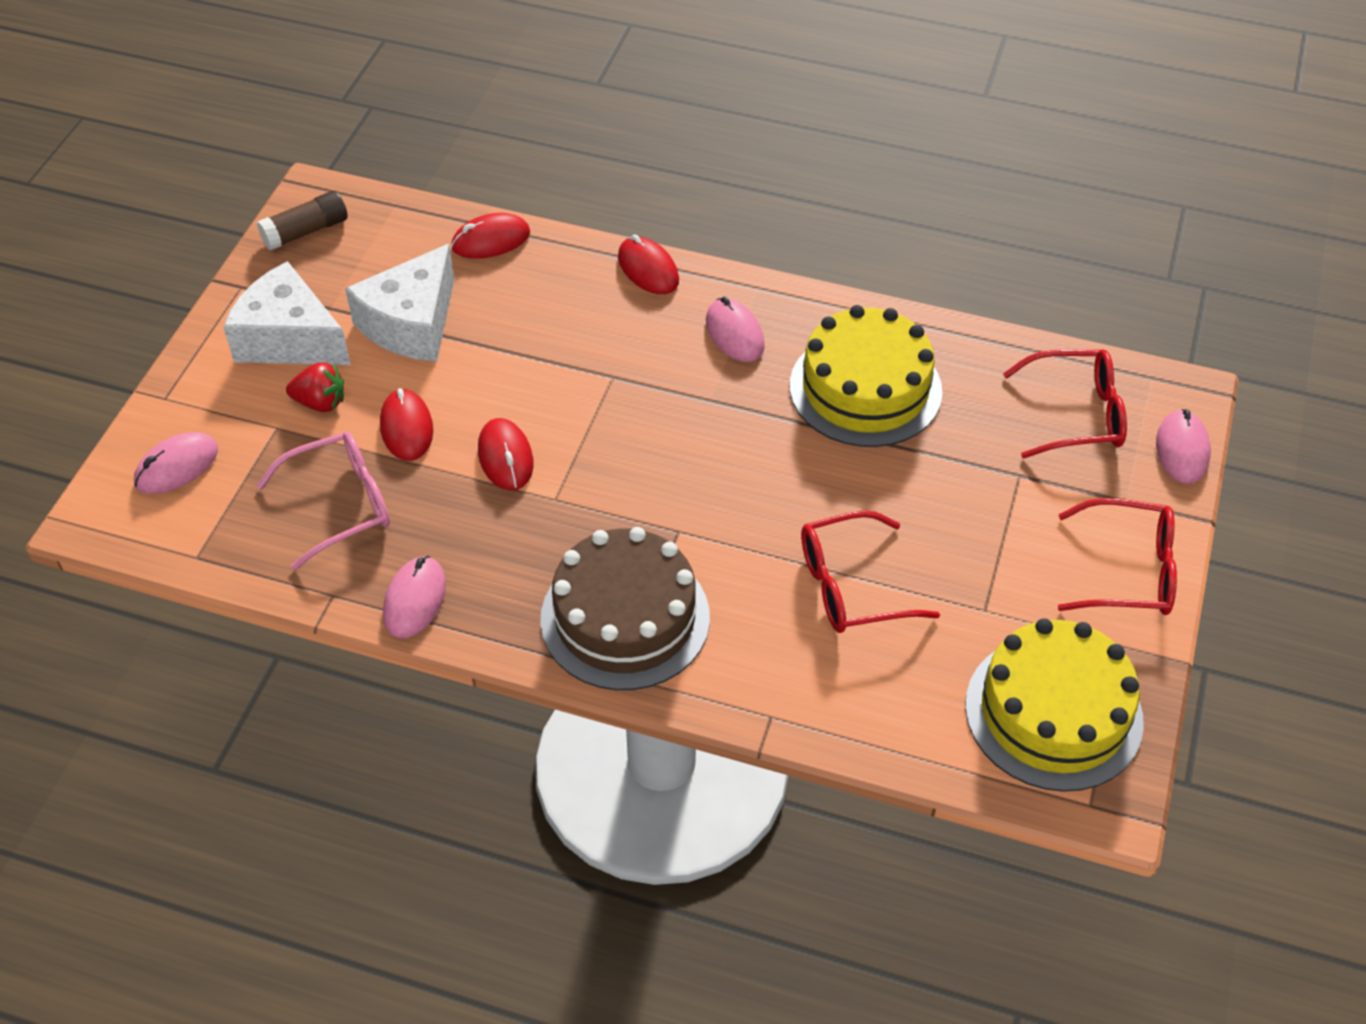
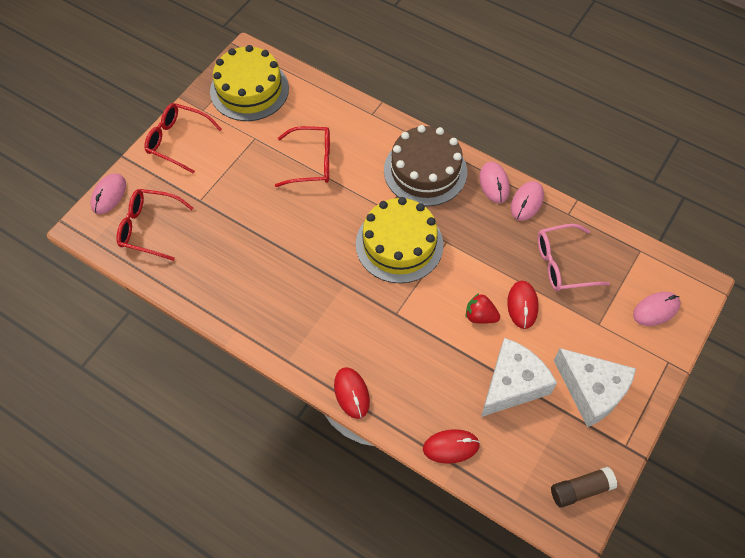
camera: 165 degrees left, 10 degrees up
red strawberry [286,362,344,412] -> red strawberry moved to [466,293,500,324]
red mouse [478,418,533,490] -> none
pink mouse [706,297,765,362] -> pink mouse moved to [480,162,510,203]
yellow cake [790,305,942,447] -> yellow cake moved to [356,197,443,283]

